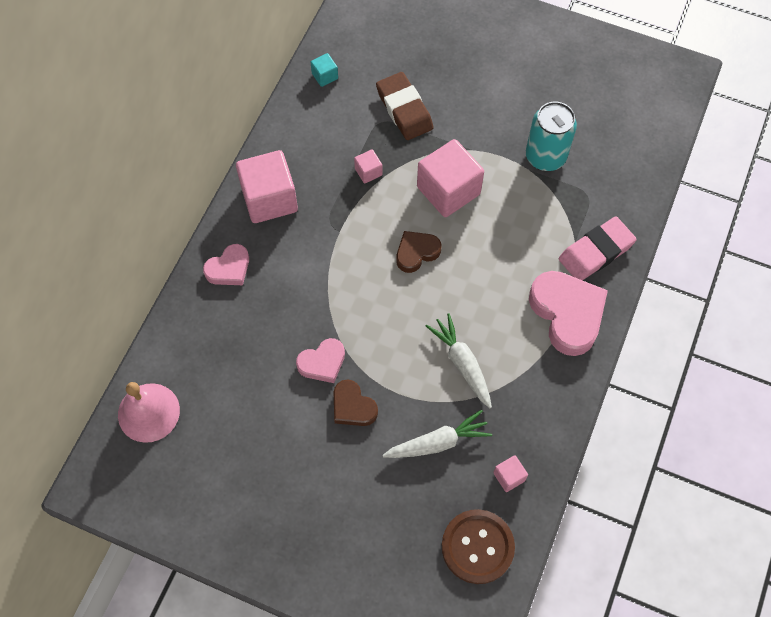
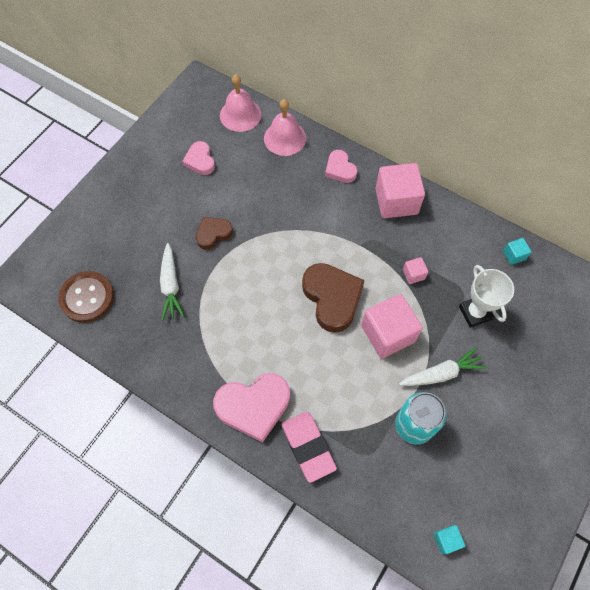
camera: 100 degrees right, 0 degrees up
pink heart [296,338,345,383] -> pink heart moved to [182,141,215,175]
brown eraser [376,72,434,140] -> white trophy [459,265,514,328]
brown heart [396,231,441,273] -> brown heart [302,263,365,333], size x1.76
white carrot [426,313,492,408] -> white carrot moved to [399,347,487,386]
pink cube [493,455,528,492] -> none
none -> pink bell [264,99,306,156]
none -> turquoise cube [433,525,465,555]

